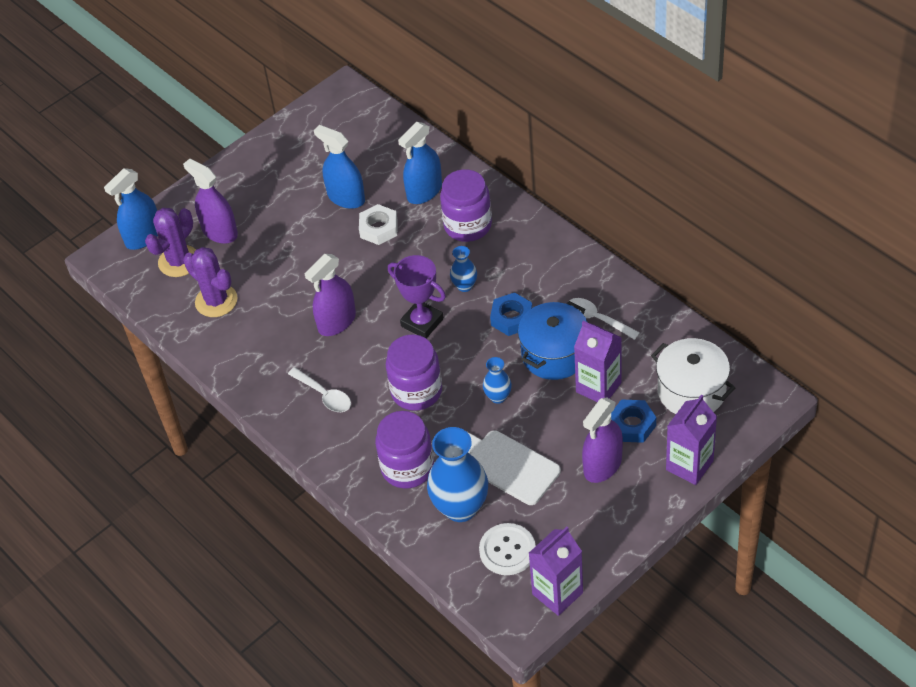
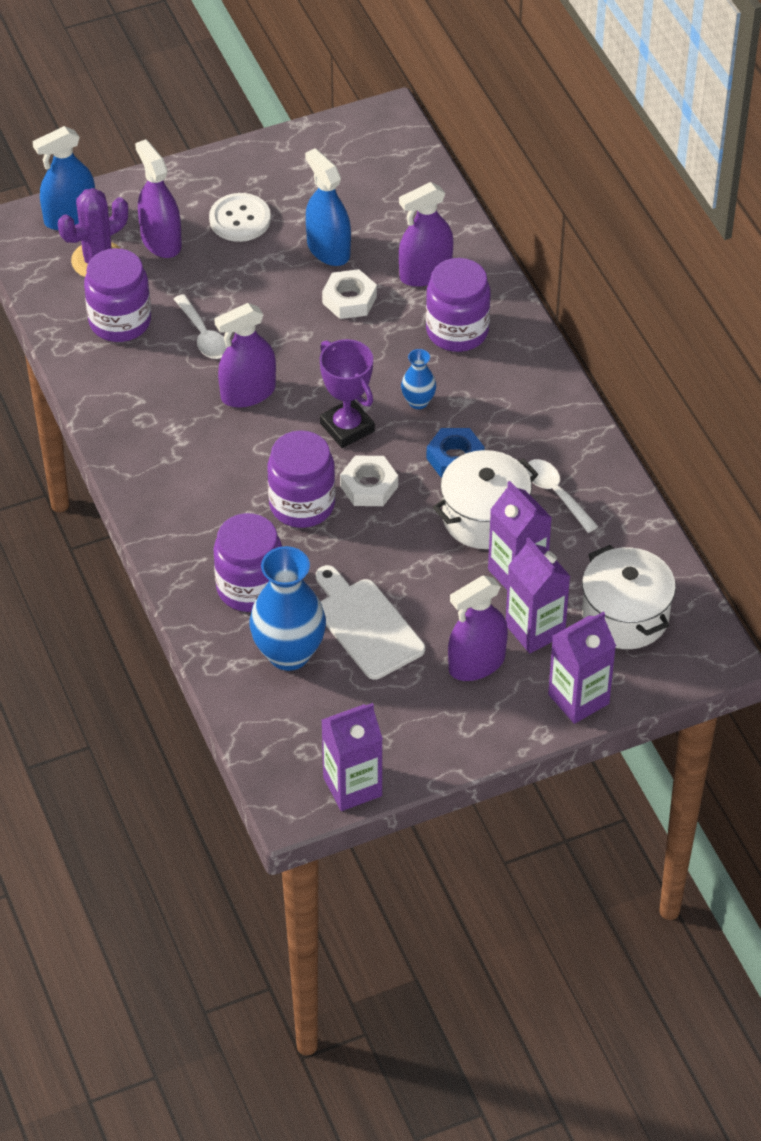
camera: 15 degrees right, 0 degrees up
purple cactus [183,247,238,317] -> purple jar [84,248,151,342]
white spoon [288,367,351,412] -> white spoon moved to [174,294,227,359]
blue spray bottle [398,122,442,204] -> purple spray bottle [399,182,453,287]
white button [479,523,535,575] -> white button moved to [209,193,271,242]
blue vase [483,357,512,404] -> none
blue pot [518,301,587,380] -> white pot [433,450,538,549]
blue nut [611,399,656,443] -> purple carton [506,537,570,654]
none -> white nut [340,456,398,506]

